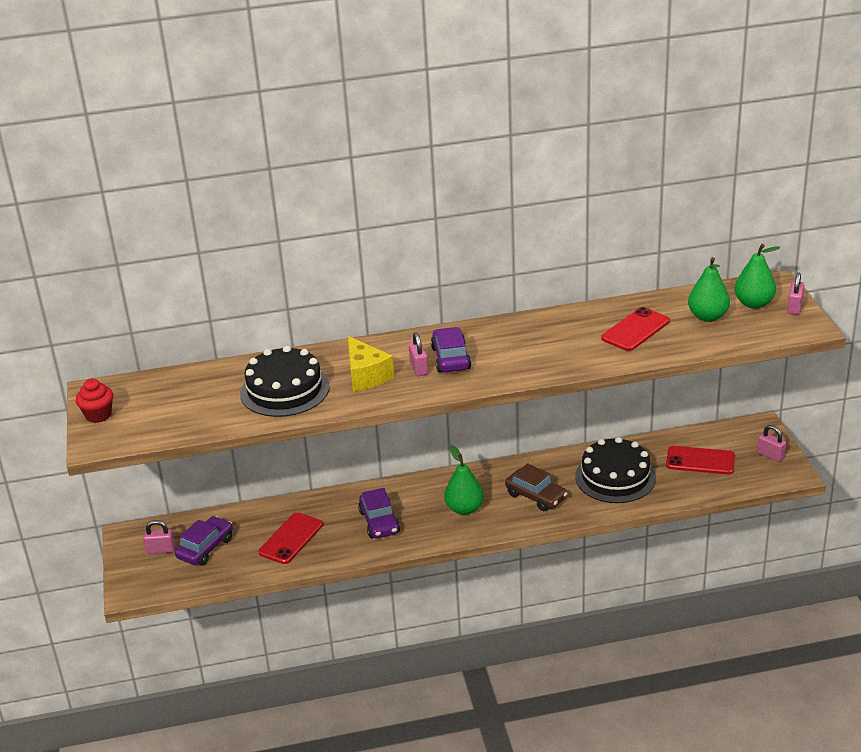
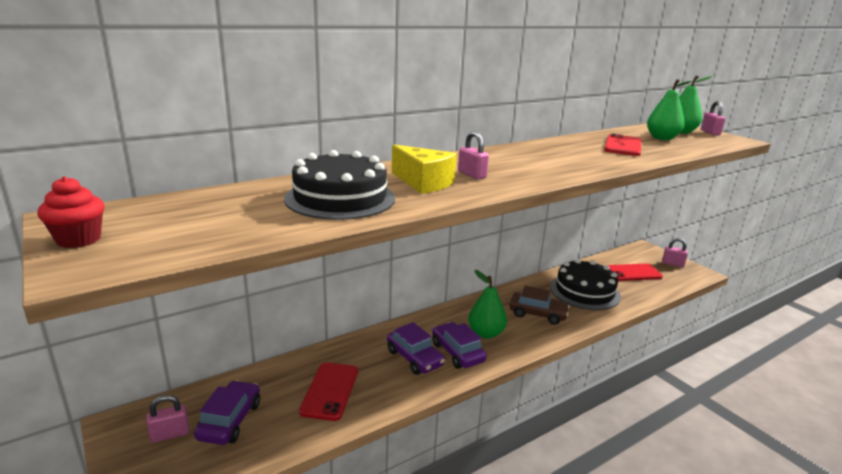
camera: 25 degrees left, 10 degrees down
purple car [431,327,471,373] -> purple car moved to [432,322,487,369]

